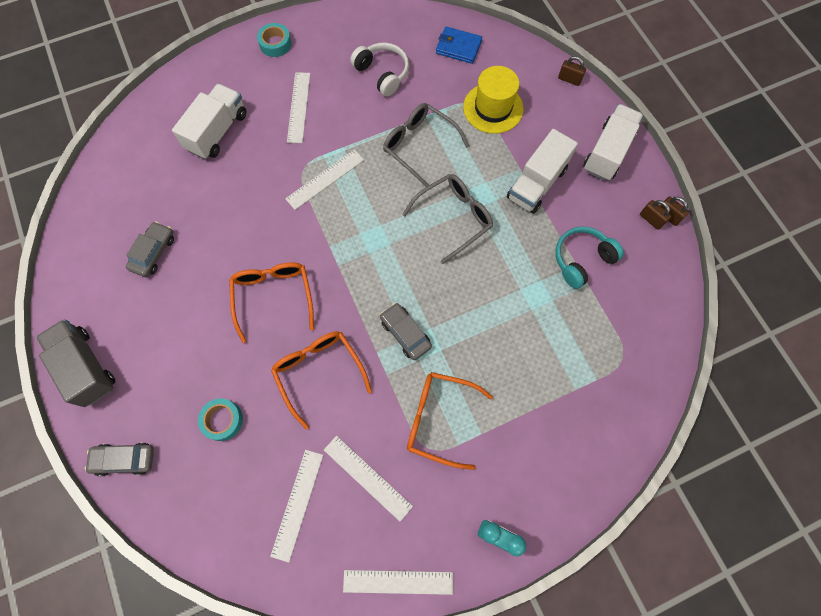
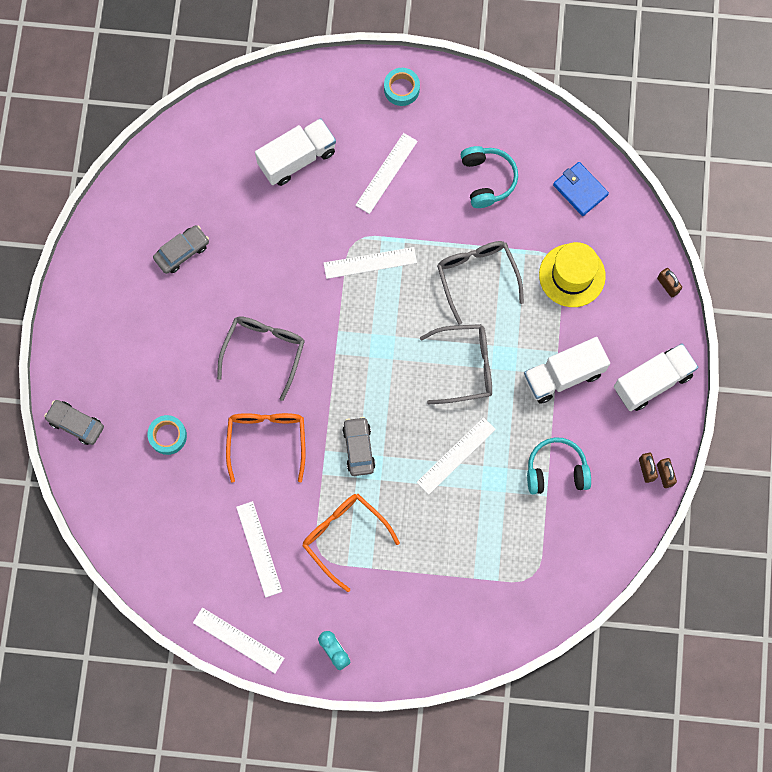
camera: 30 degrees right, 5 degrees up
grey truck [36,319,116,407] -> none
orange glasses [229,262,314,343] -> grey glasses [217,316,305,401]
white ruler [270,450,323,563] -> white ruler moved to [417,417,496,495]
white headphones [350,43,409,97] -> turquoise headphones [461,146,518,208]

